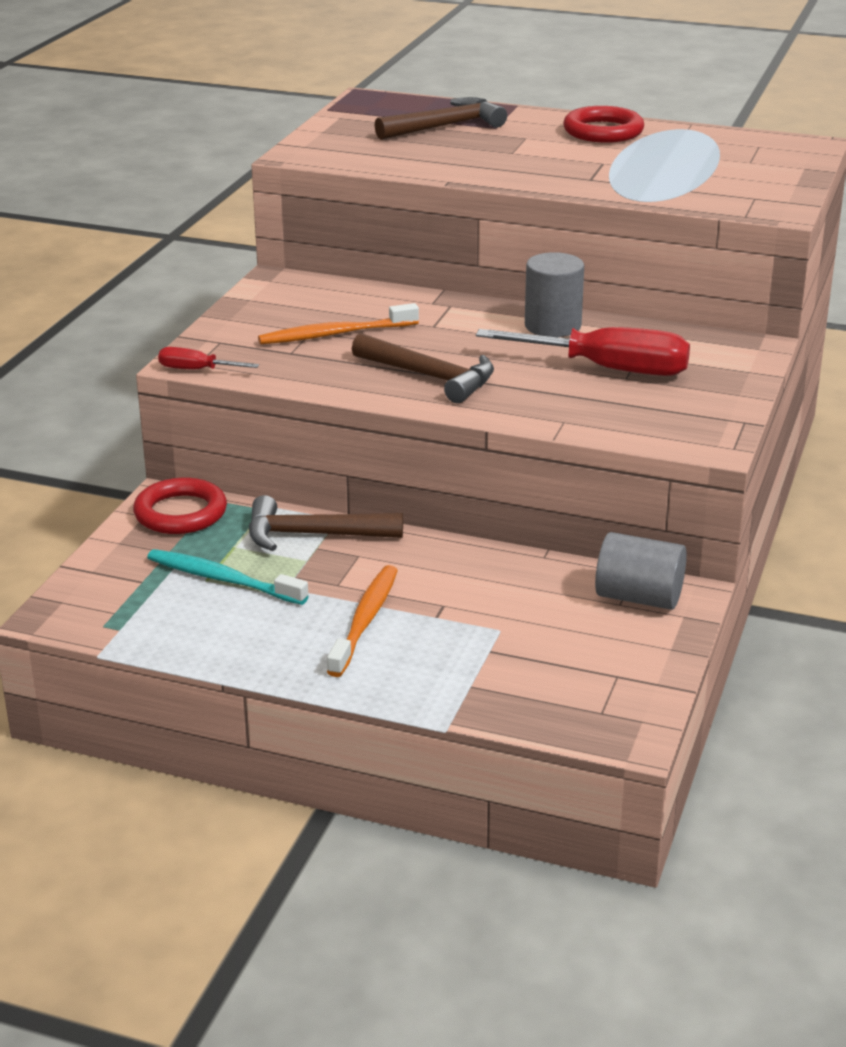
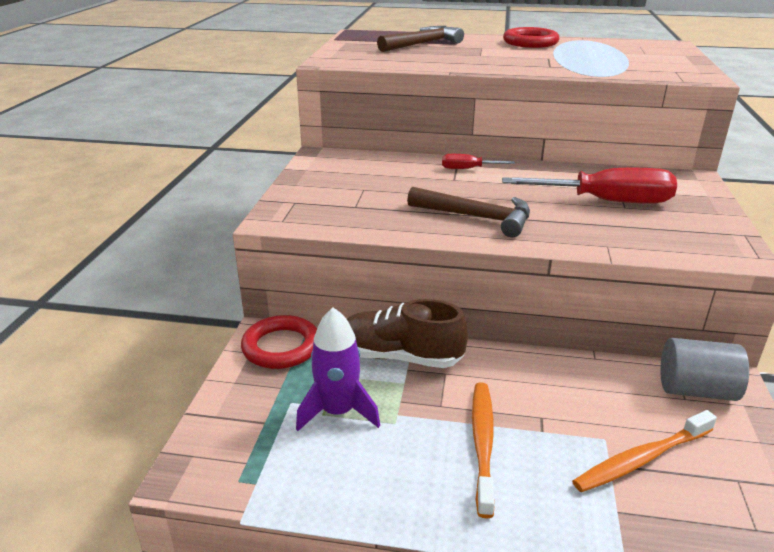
camera: 10 degrees left, 0 degrees up
turquoise toothbrush [147,549,309,605] -> purple rocket [296,308,380,431]
red screwdriver [158,347,259,370] -> red screwdriver moved to [442,154,515,169]
brown hammer [249,495,403,551] -> brown shoe [347,299,468,368]
orange toothbrush [258,303,419,344] -> orange toothbrush moved to [572,410,717,492]
grey cylinder [525,252,584,337] -> none

